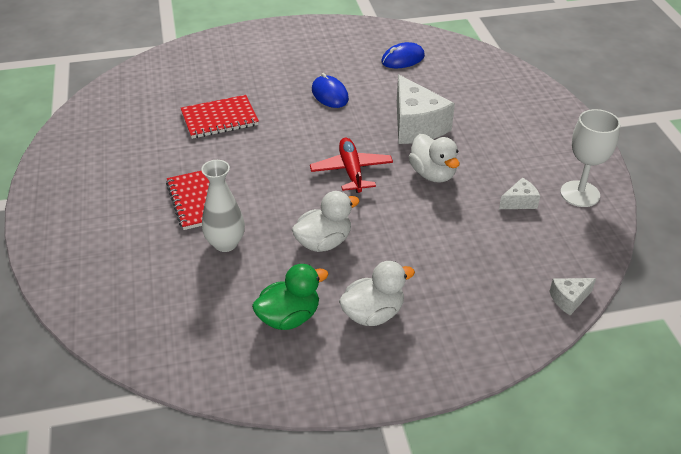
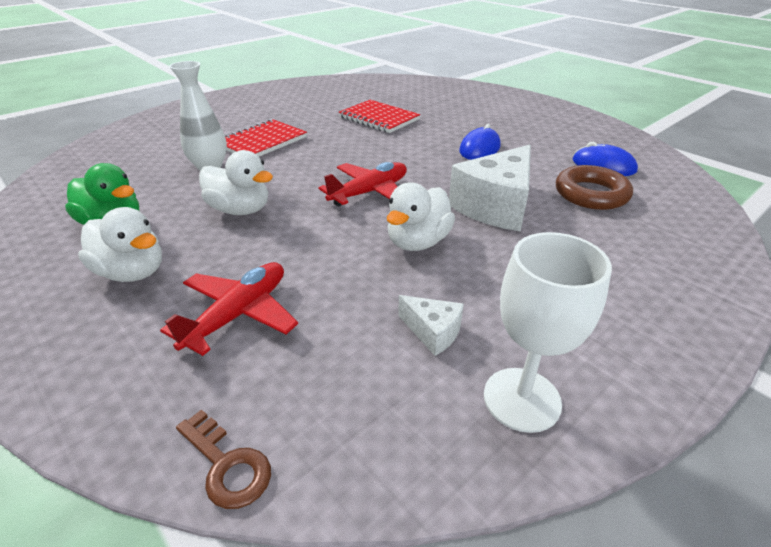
camera: 60 degrees right, 5 degrees down
white cheese [549,278,596,315] -> brown key [176,409,271,509]
none -> red plane [160,262,298,356]
none -> brown ring [556,165,633,210]

